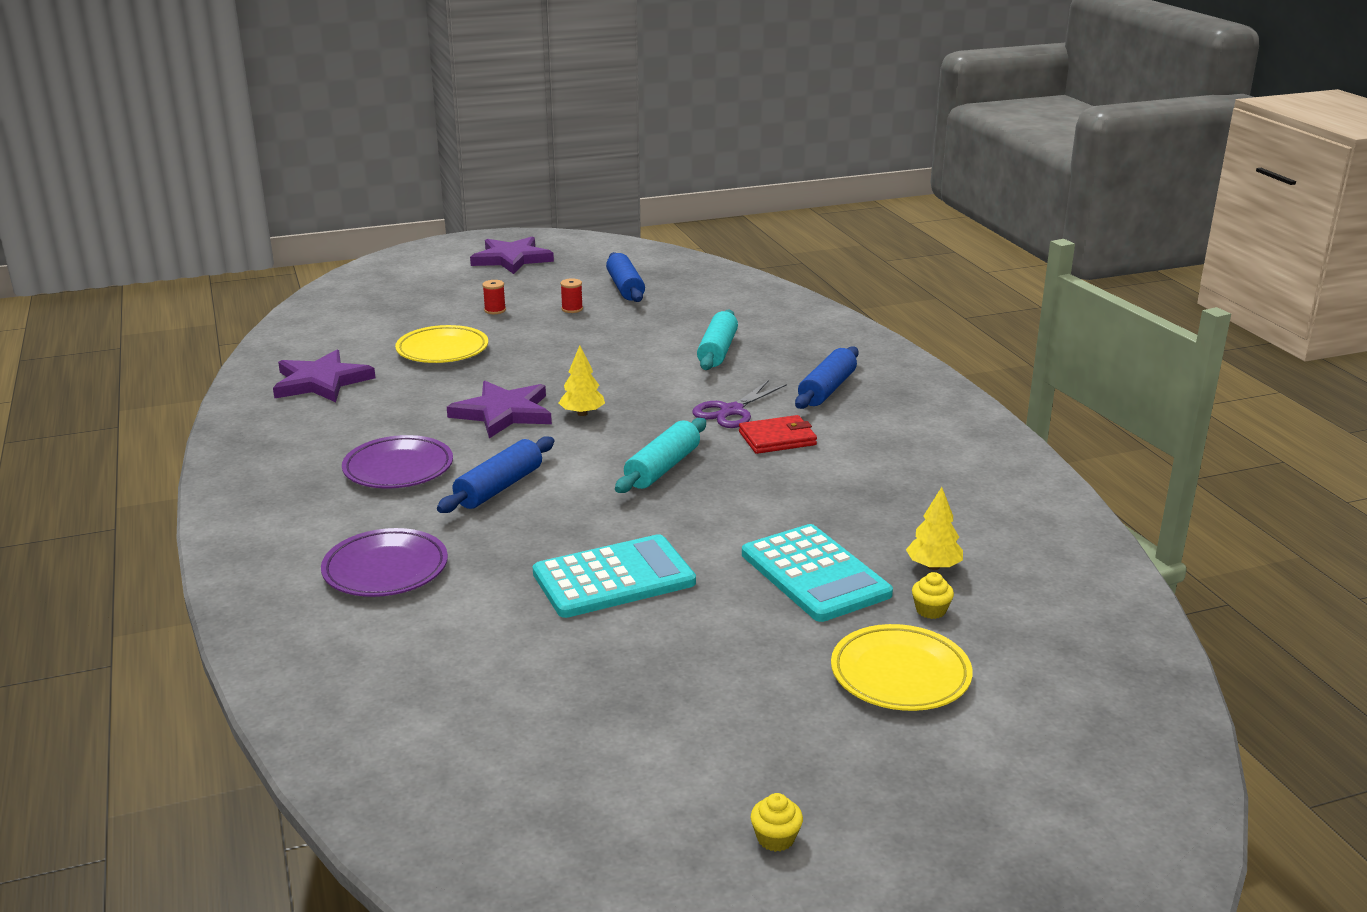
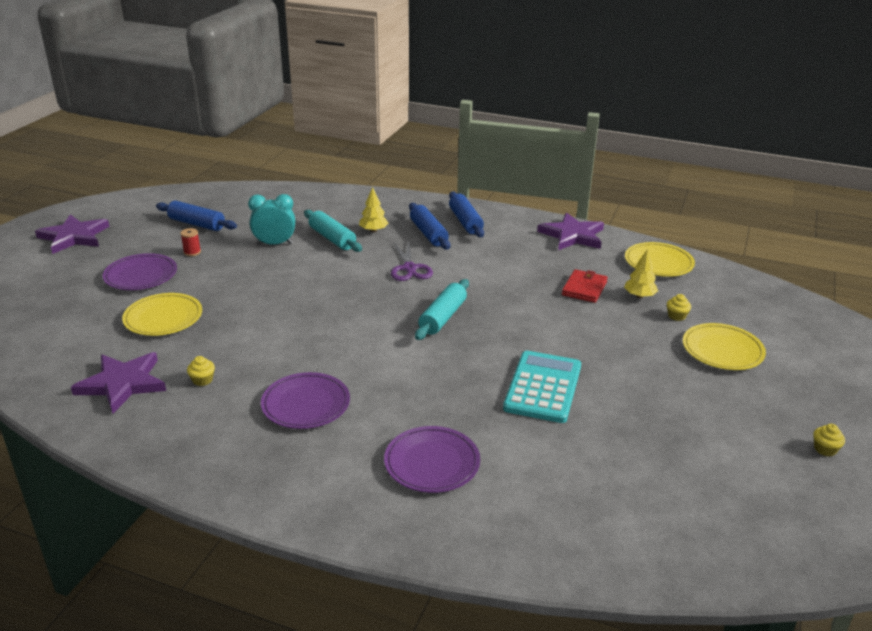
camera: 50 degrees left, 5 degrees up
blue rolling pin [437,436,555,513] -> blue rolling pin moved to [449,191,484,237]
purple star [447,381,552,438] -> purple star moved to [537,213,604,250]
red spool [482,280,506,314] -> purple plate [103,253,177,290]
yellow tree [559,345,605,416] -> yellow tree moved to [359,187,389,232]
turquoise rolling pin [615,418,706,493] -> turquoise rolling pin turned 45 degrees clockwise [415,279,469,340]
red wallet [739,415,817,454] -> red wallet moved to [562,269,608,303]
turquoise calculator [742,524,893,622] -> none
none -> yellow cupcake [187,356,215,386]
none -> turquoise clock [248,194,295,245]
none -> yellow plate [625,242,695,277]

